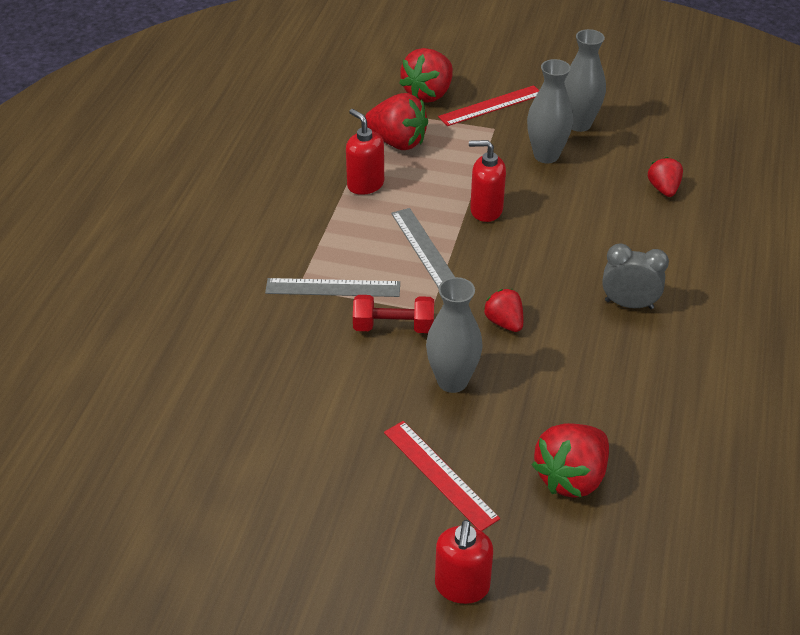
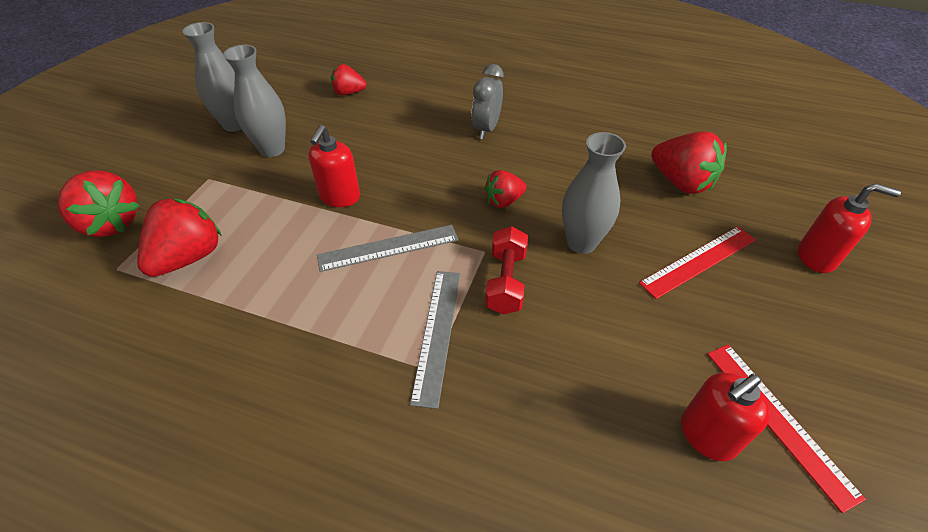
camera: 85 degrees left, 5 degrees up
red soap dispenser [346,109,384,195] -> red soap dispenser moved to [681,373,770,461]
red ruler [438,85,539,126] -> red ruler moved to [707,344,866,513]

